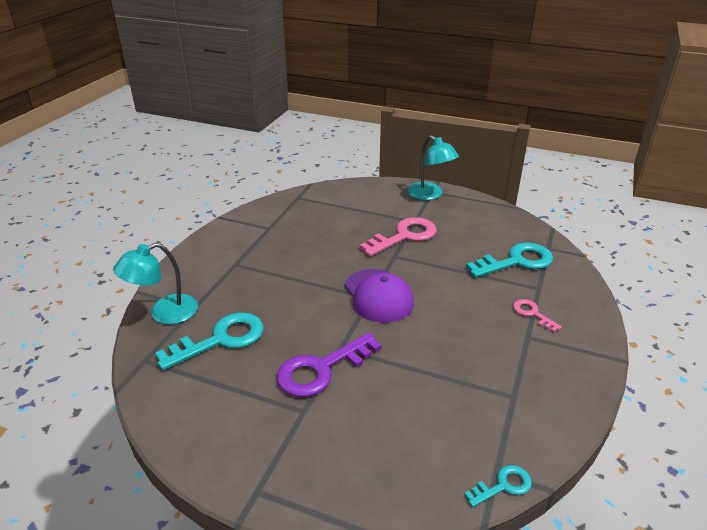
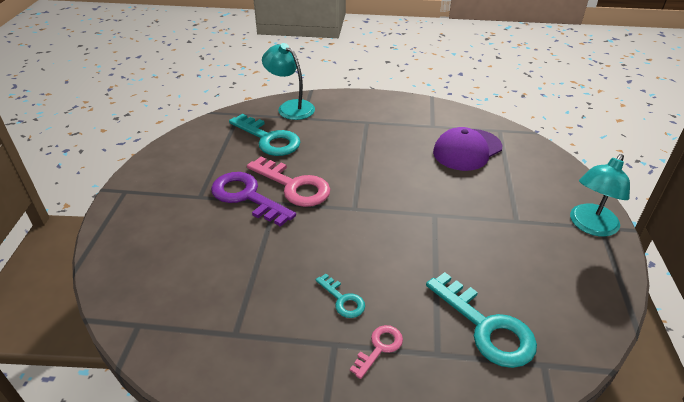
camera: 75 degrees right, 5 degrees up
purple cap [345,269,414,323] -> purple cap moved to [433,127,502,171]
pink key [360,217,437,256] -> pink key moved to [247,157,330,207]
turquoise key [464,465,532,507] -> turquoise key moved to [316,274,365,318]

